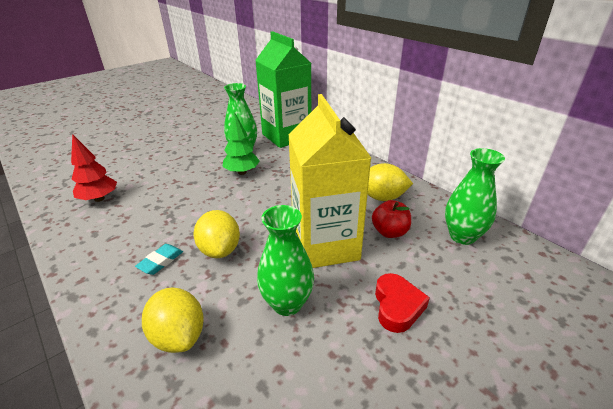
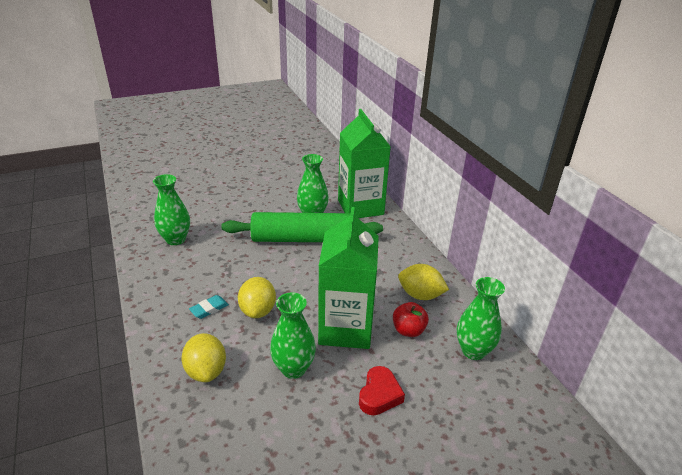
camera: 15 degrees right, 0 degrees up
red tree [71,134,117,202] -> green vase [153,174,190,245]
green tree [222,112,260,175] -> green rolling pin [221,212,383,242]
yellow carton [288,94,371,268] -> green carton [318,207,379,349]

